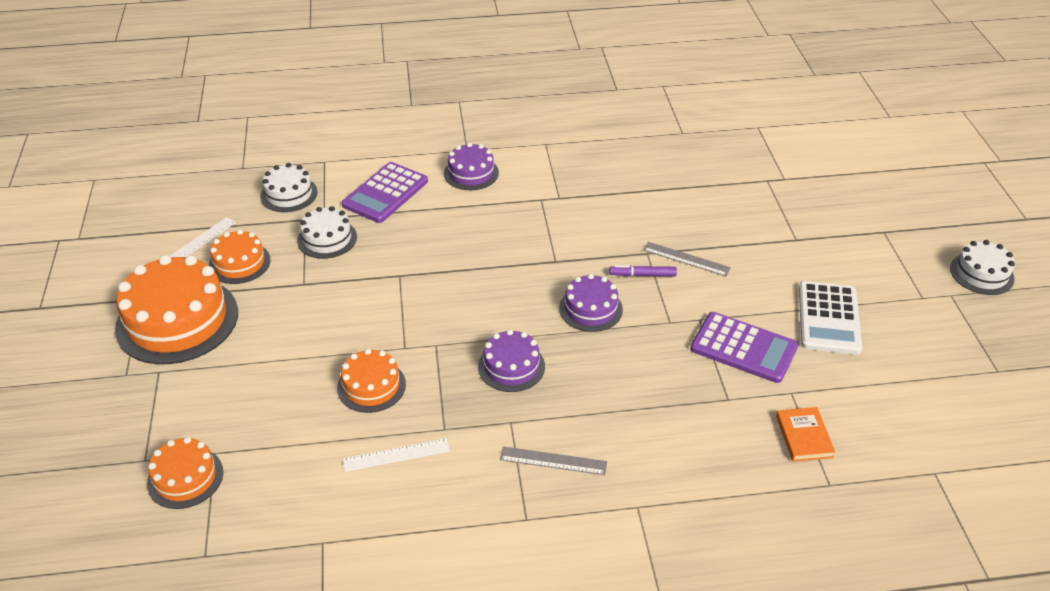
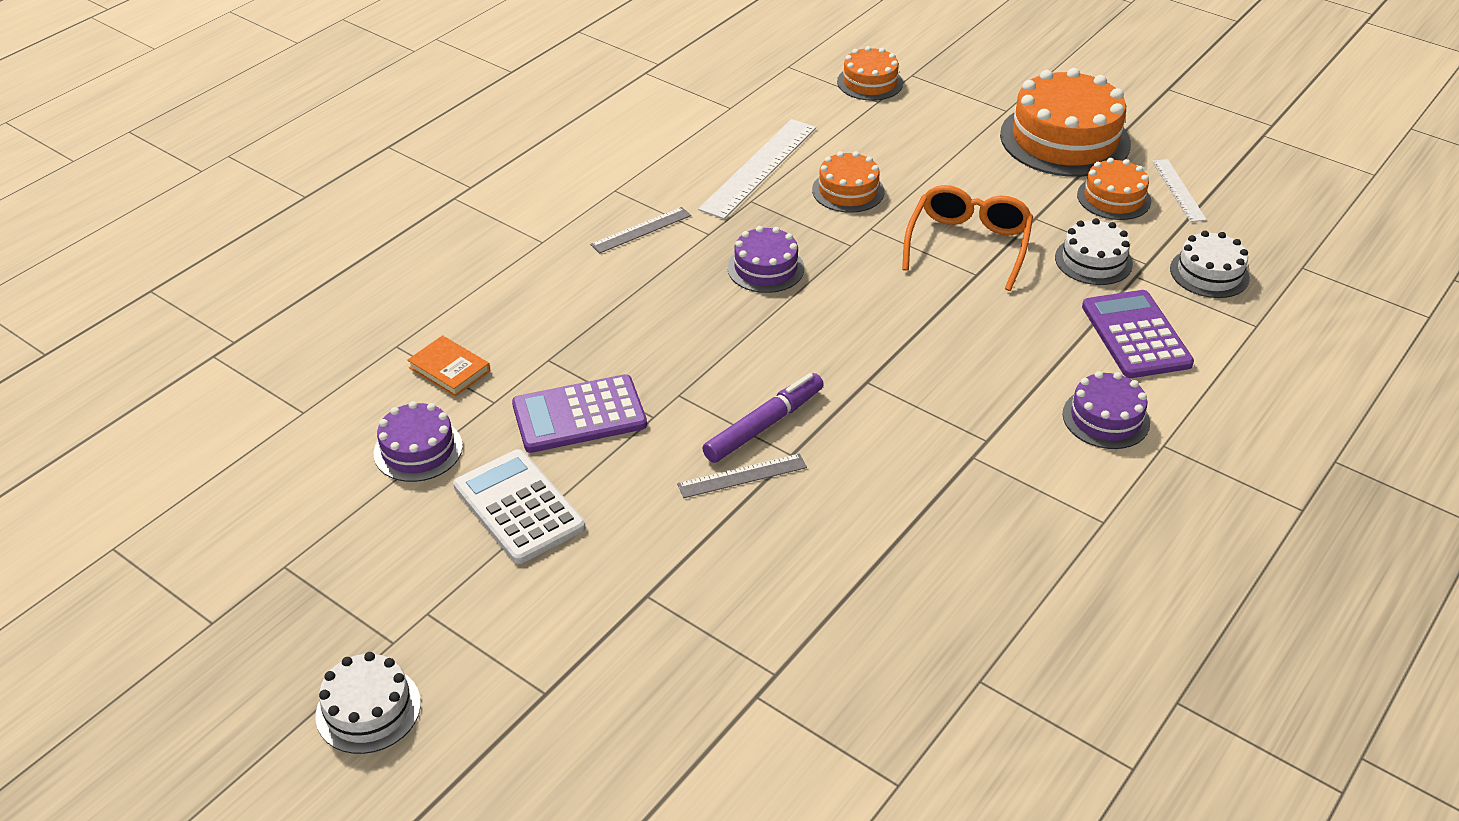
camera: 135 degrees right, 0 degrees up
white ruler [343,438,450,472] -> white ruler [698,119,816,219], size x1.78
purple cake [559,274,623,332] -> purple cake moved to [374,401,463,482]
purple marker [609,265,677,276] -> purple marker [703,373,824,463], size x1.63
none -> orange glasses [902,185,1033,291]

